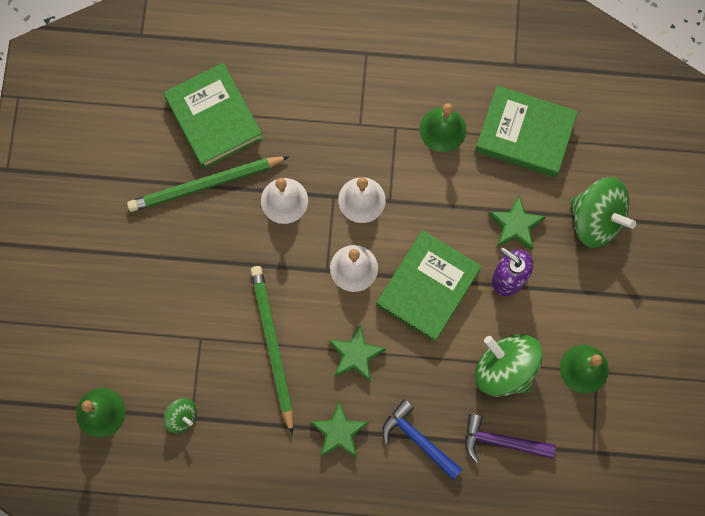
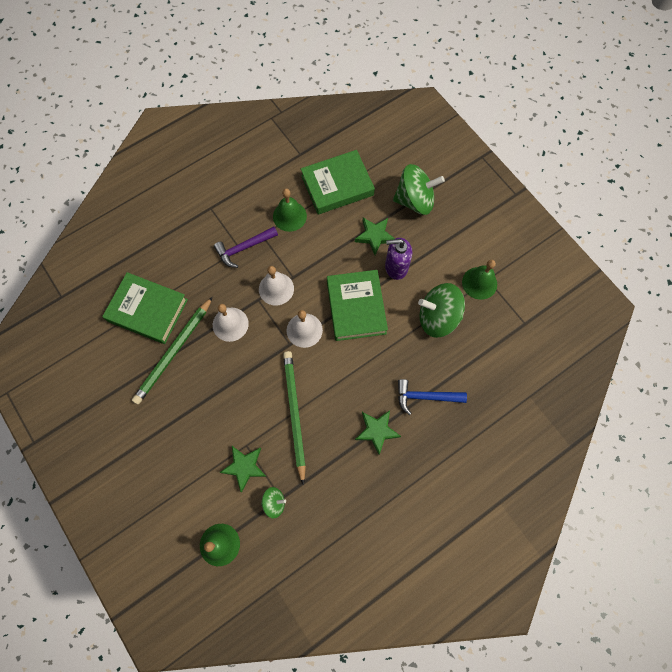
camera: 40 degrees left, 5 degrees down
green pencil [250,266,293,435] -> green pencil turned 45 degrees clockwise [283,351,306,485]
green star [329,324,386,381] -> green star moved to [219,446,267,492]
purple hammer [465,414,556,462] -> purple hammer moved to [214,226,278,268]

